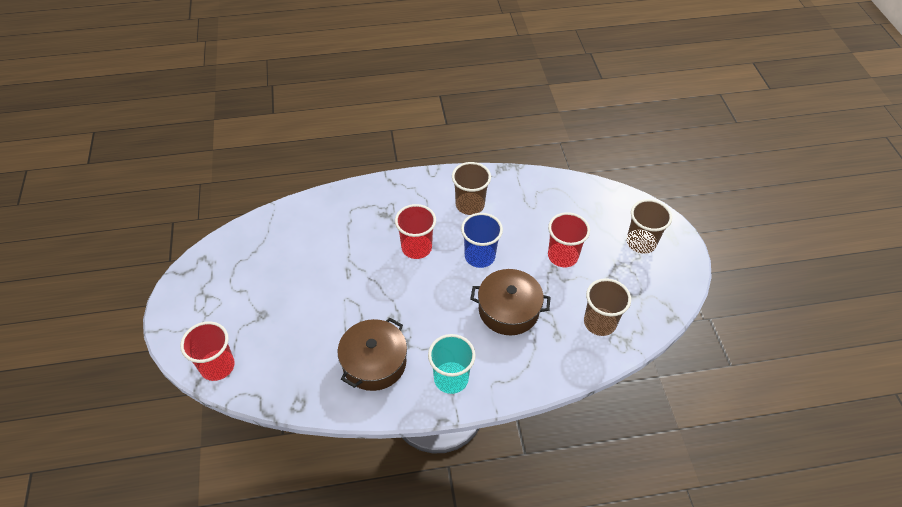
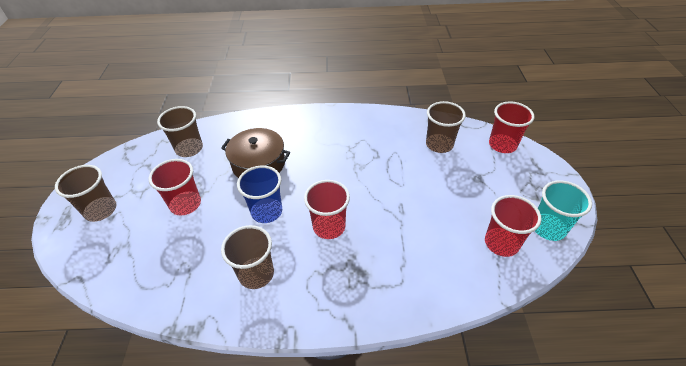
camera: 170 degrees left, 5 degrees down
brown pot [338,318,407,391] -> none
turquoise cup [428,334,476,394] -> turquoise cup moved to [535,180,592,241]
none -> brown cup [426,101,466,153]
none -> red cup [485,195,542,257]

